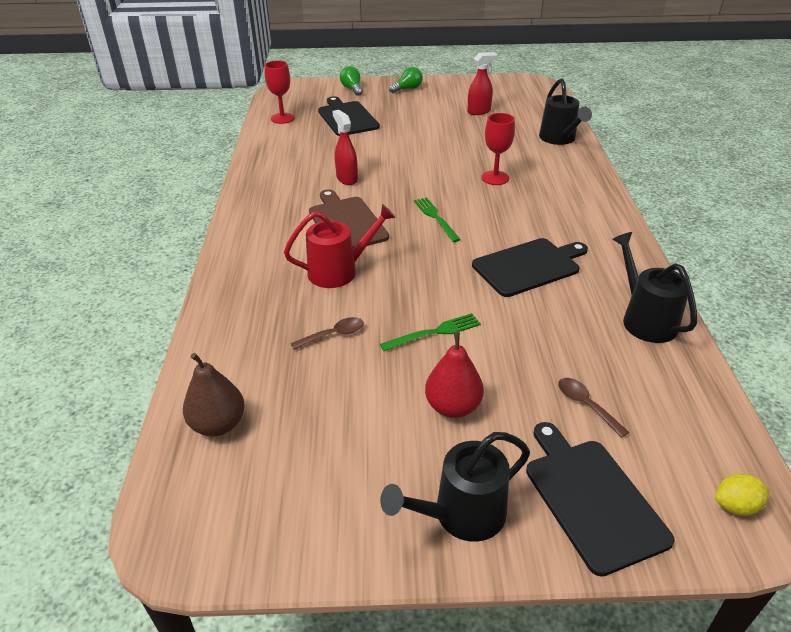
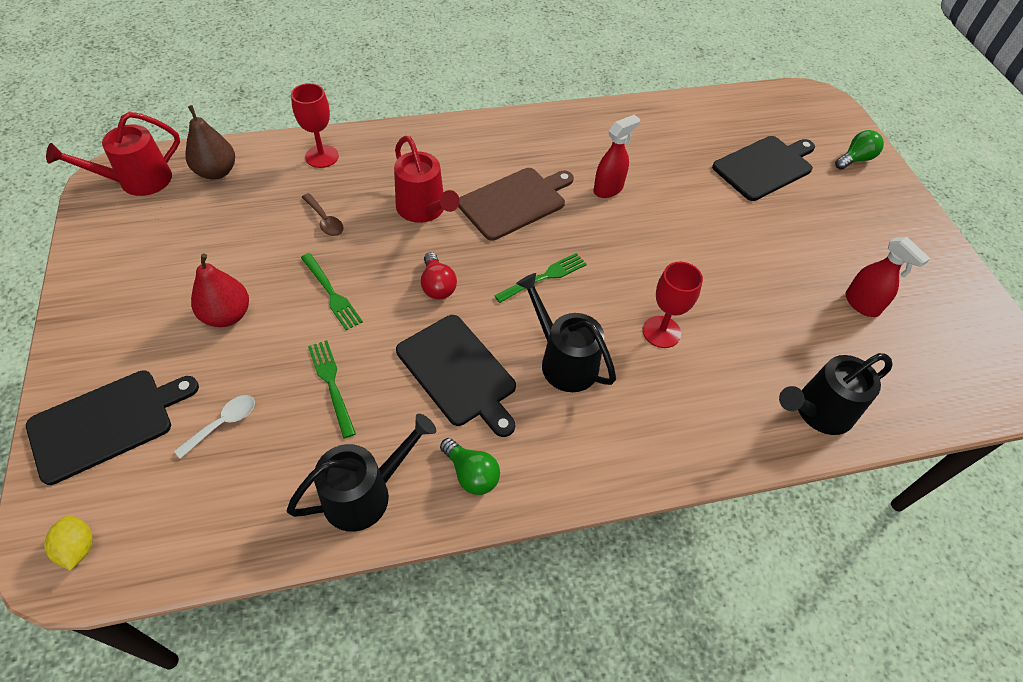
camera: 75 degrees right, 15 degrees up
red goblet [264,61,295,124] -> red goblet moved to [291,83,339,168]
black watering can [380,432,530,542] -> black watering can moved to [516,273,616,392]
green light bulb [389,67,423,93] -> green light bulb moved to [440,438,500,495]
brown spoon [558,378,629,438] -> white spoon [174,395,255,459]
none -> red watering can [46,112,180,196]
none -> green fork [308,340,356,438]
none -> red light bulb [421,252,457,299]

